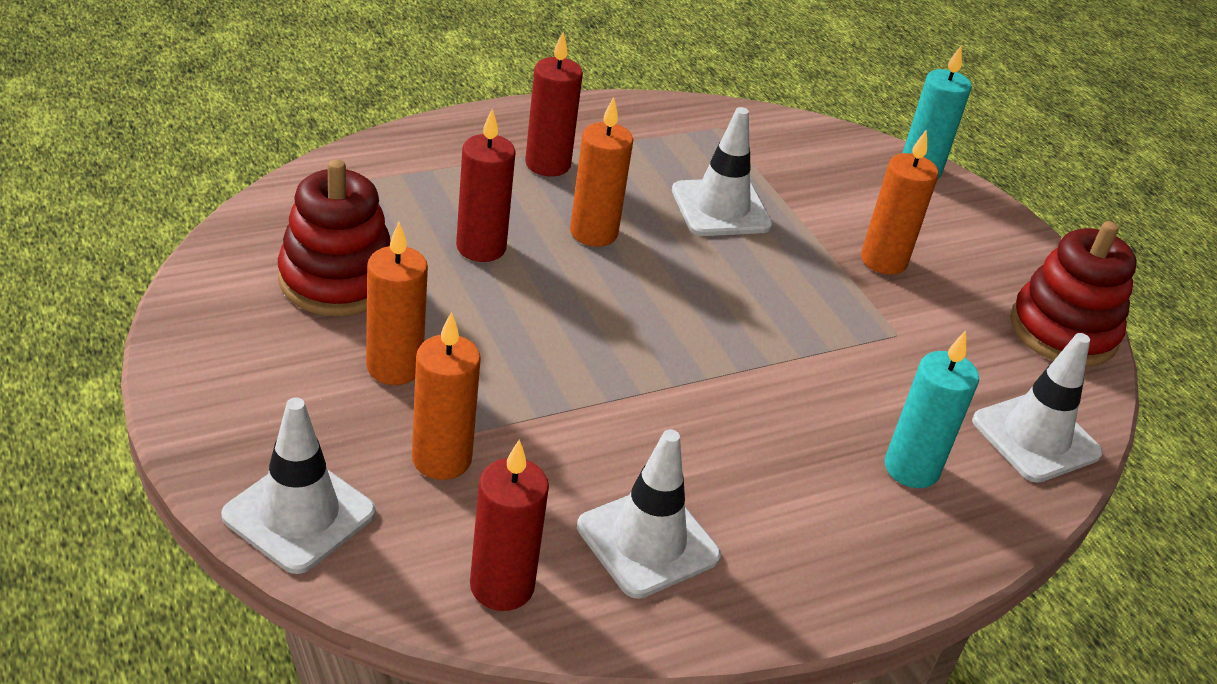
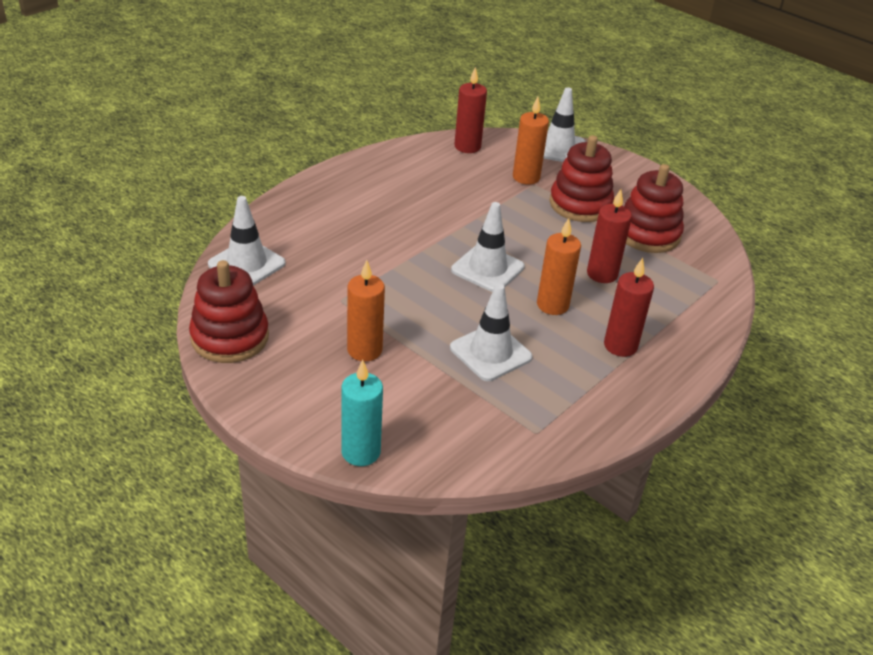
camera: 160 degrees right, 0 degrees up
orange candle [366,222,428,385] -> red stacking toy [549,136,614,222]
white traffic cone [577,429,721,599] -> white traffic cone moved to [451,202,525,292]
turquoise candle [885,331,979,488] -> none

